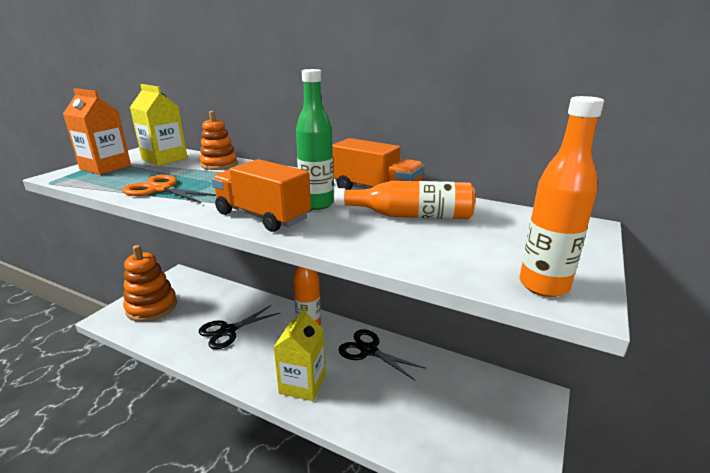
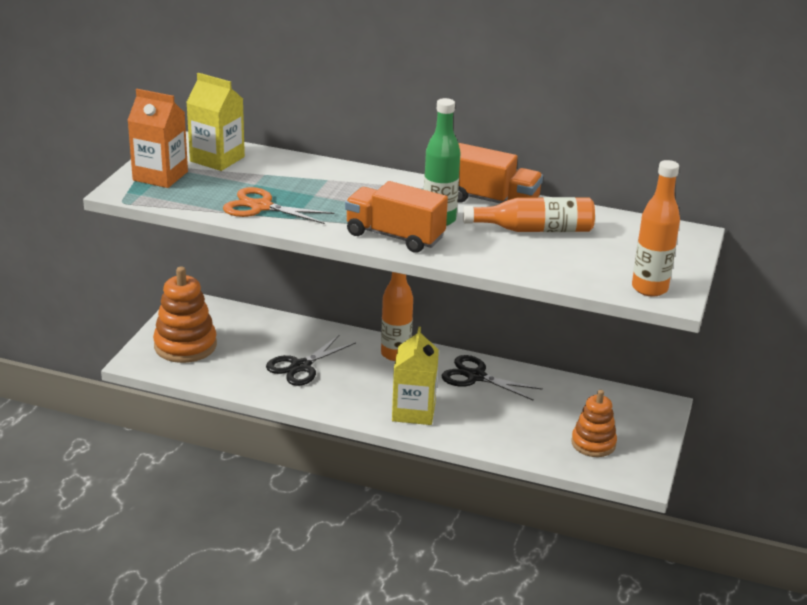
camera: 10 degrees left, 5 degrees up
orange stacking toy [199,111,238,170] -> orange stacking toy moved to [571,390,617,457]

